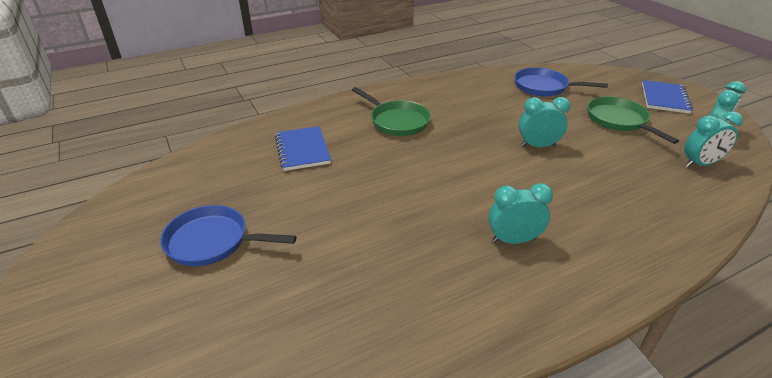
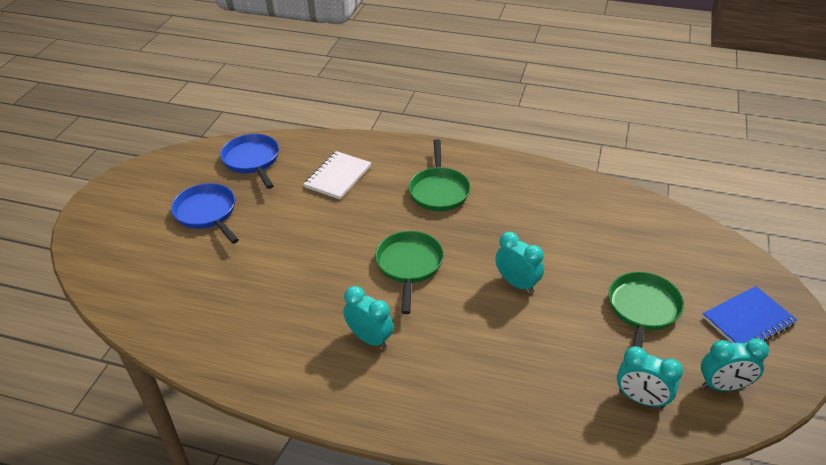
camera: 45 degrees right, 5 degrees up
blue notebook [275,126,331,171] -> white notebook [304,151,371,199]
blue pan [514,67,608,97] -> blue pan moved to [220,134,279,189]
none -> green pan [375,231,444,314]

